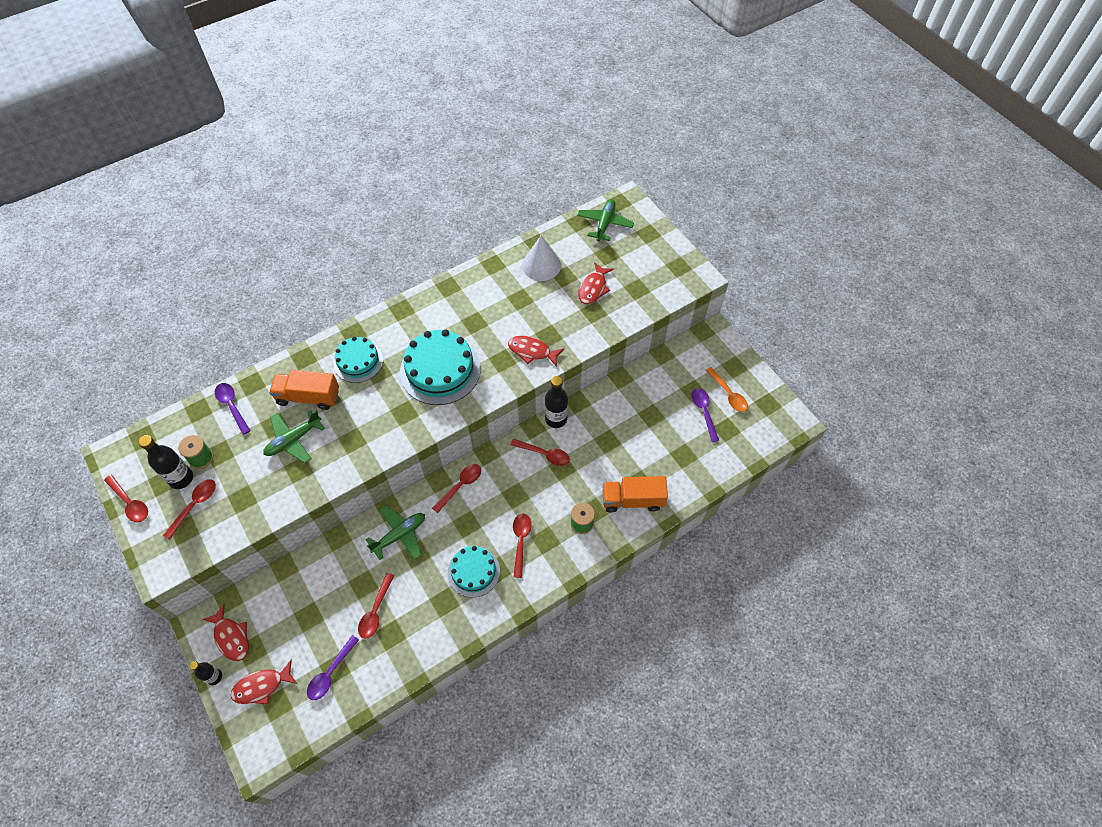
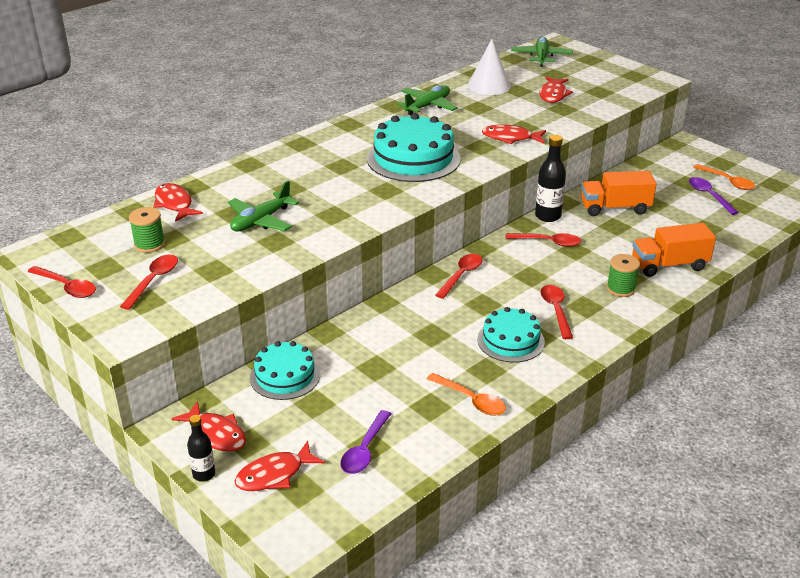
camera: 10 degrees left, 25 degrees down
black bottle [139,435,193,489] -> none
purple spoon [215,383,251,435] -> red fish [153,183,203,222]
orange truck [269,370,339,410] -> orange truck moved to [581,171,657,216]
turquoise cake [334,336,383,383] -> turquoise cake moved to [250,341,320,400]
red spoon [358,573,394,638] -> none
green plane [366,506,425,560] -> green plane moved to [397,85,458,115]
none -> orange spoon [427,373,506,416]

